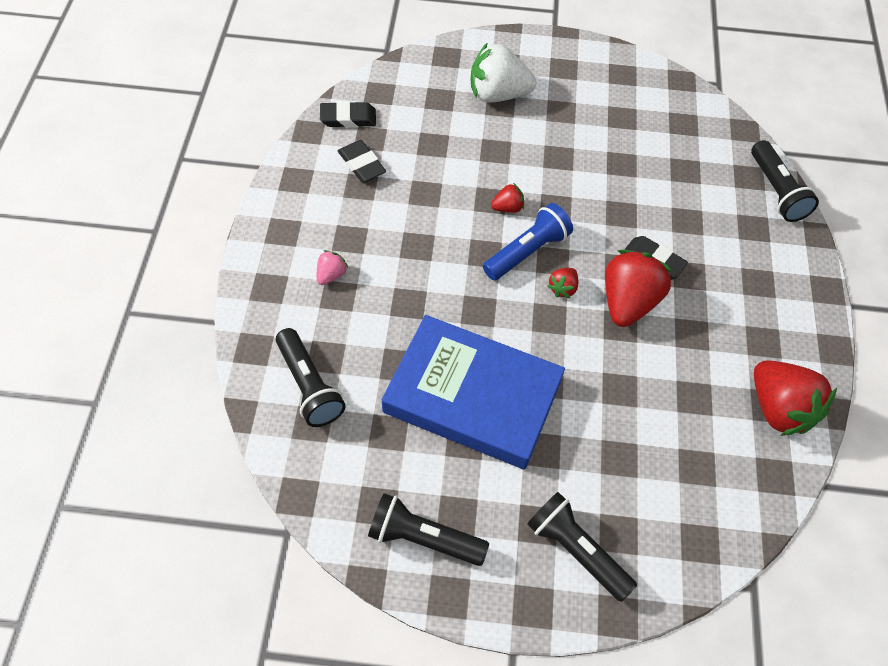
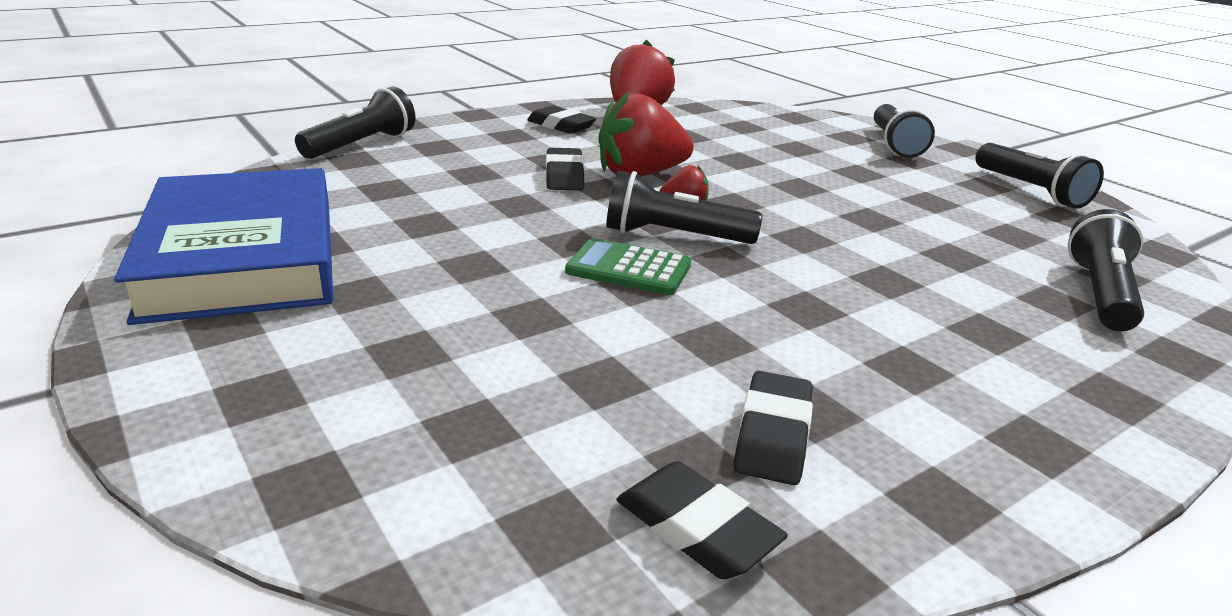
camera: 130 degrees left, 30 degrees down
pink strawberry [317,250,348,285] -> none
blue book [381,315,565,469] -> blue book moved to [114,168,333,325]
white strawberry [471,42,536,102] -> none
blue flashlight [483,203,573,280] -> black flashlight [606,171,762,244]
red strawberry [491,183,524,213] -> green calculator [565,238,691,295]
none -> black eraser [527,106,596,134]

